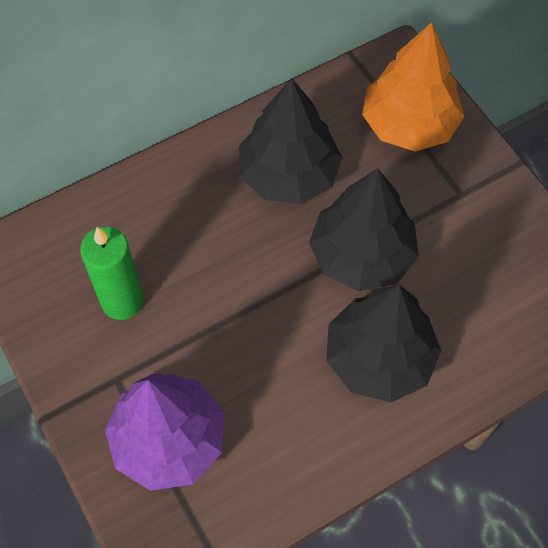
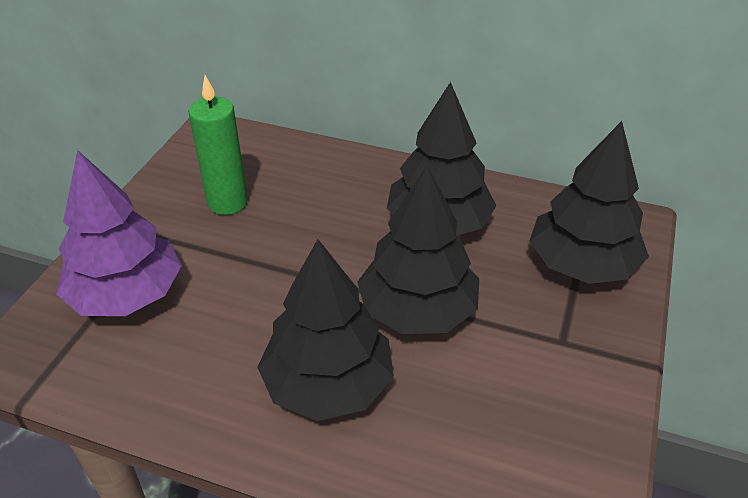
camera: 50 degrees right, 20 degrees down
orange tree [362,22,464,151] -> black tree [529,121,649,284]

